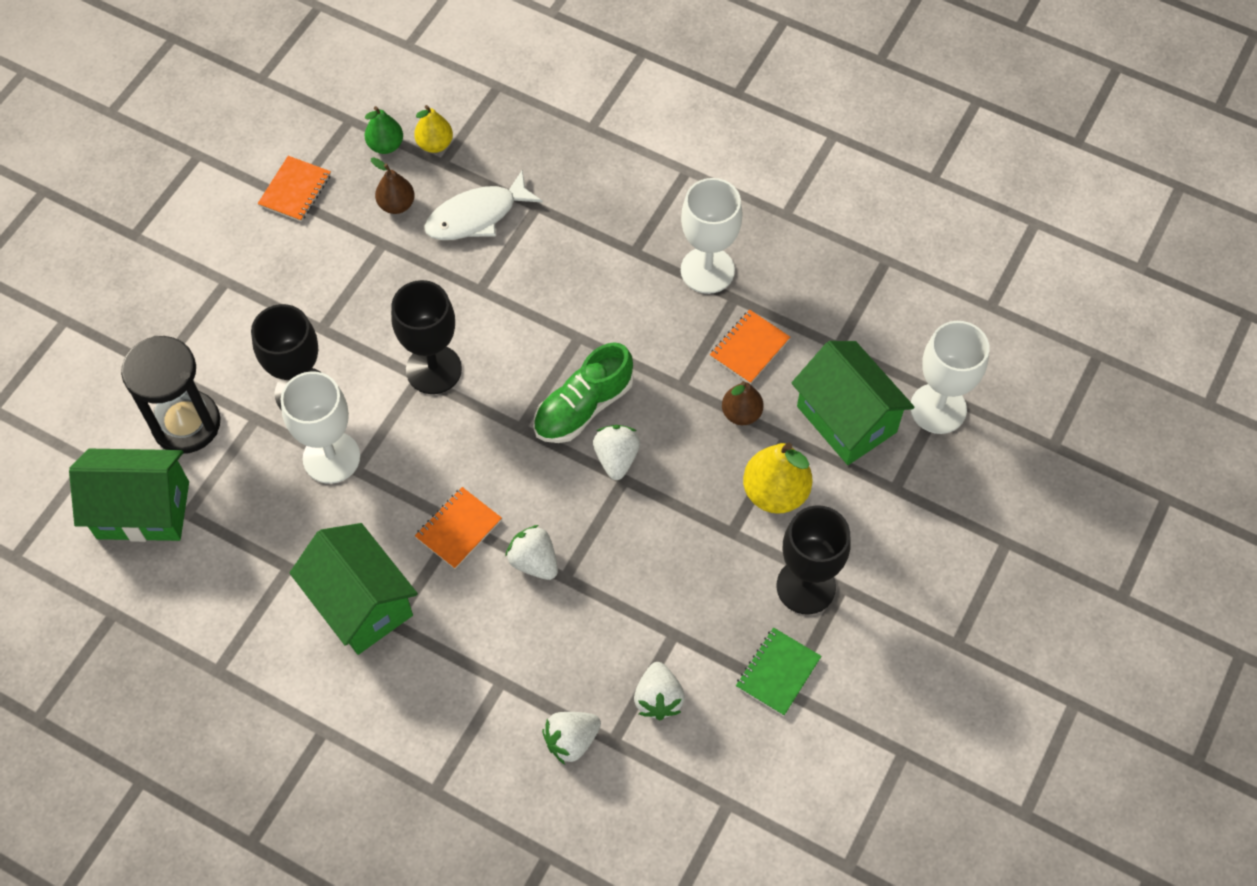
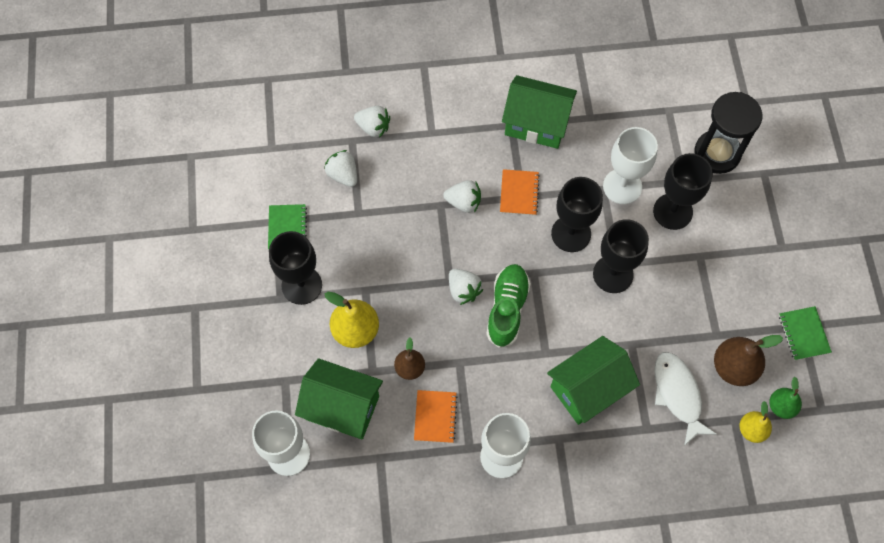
camera: 145 degrees right, 5 degrees up
green house [69,449,189,542] -> green house moved to [547,336,640,425]
orange notebook [258,156,331,222] -> green notebook [779,306,832,360]
brown pear [371,157,415,214] -> brown pear [714,335,783,386], size x1.61
white fish [424,170,543,240] -> white fish turned 45 degrees counterclockwise [654,352,717,446]
white strawberry [542,712,601,764] -> white strawberry turned 90 degrees clockwise [354,106,390,138]
none -> black goblet [551,177,603,252]

